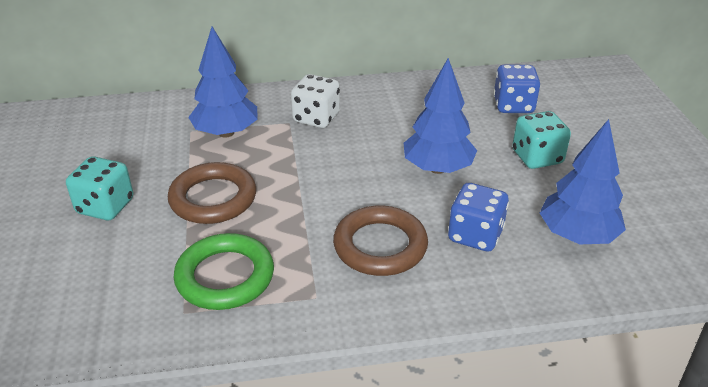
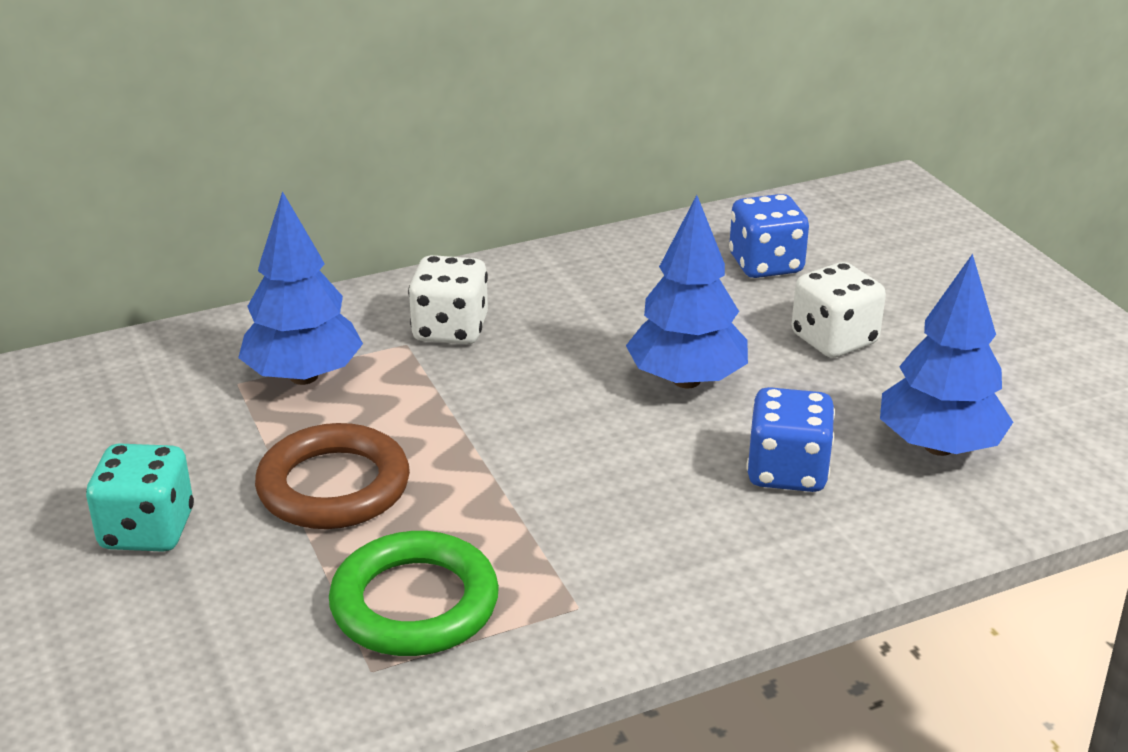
camera: 15 degrees left, 5 degrees down
brown ring [333,206,428,276] -> none
turquoise dice [512,111,571,169] -> white dice [792,262,886,358]

